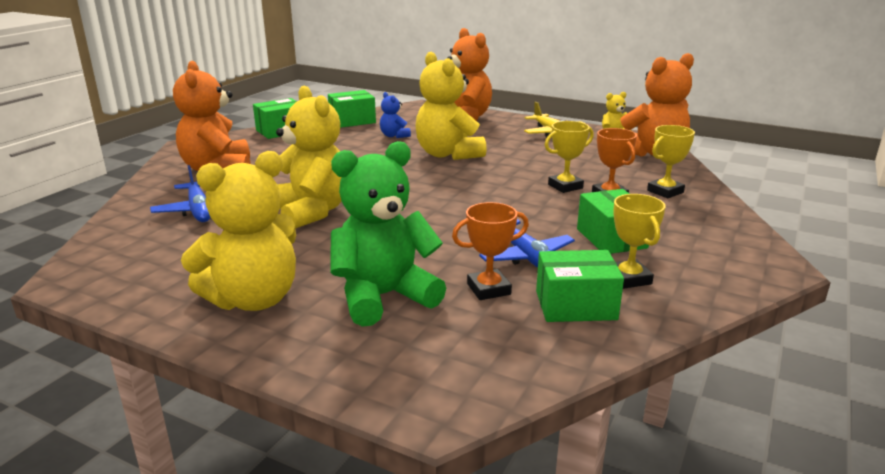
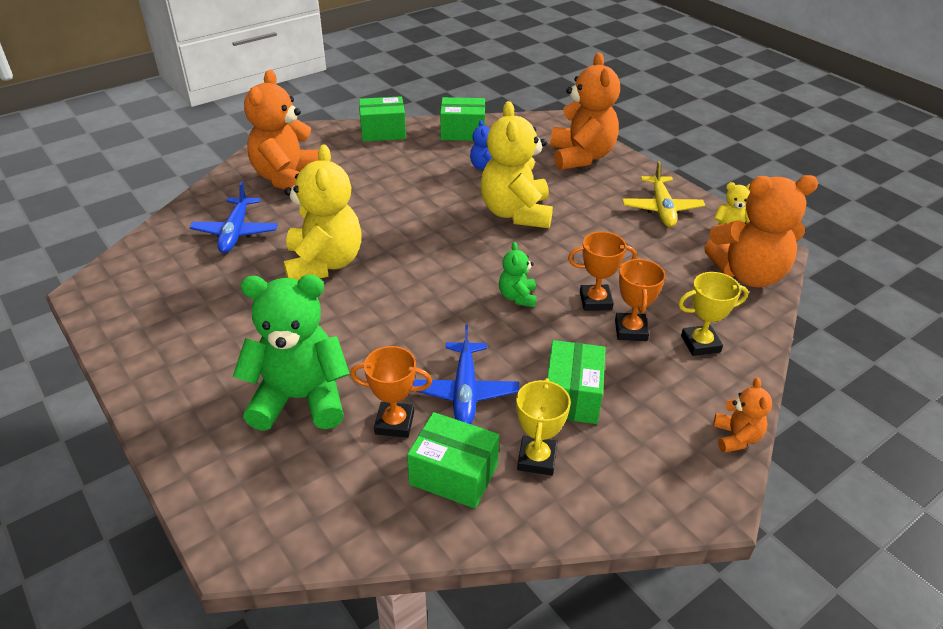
camera: 25 degrees right, 15 degrees up
yellow teddy bear [181,151,296,311] -> none
yellow trophy [545,121,594,193] -> orange trophy [568,231,637,311]
none -> green teddy bear [499,242,537,307]
none -> orange teddy bear [713,377,772,453]

